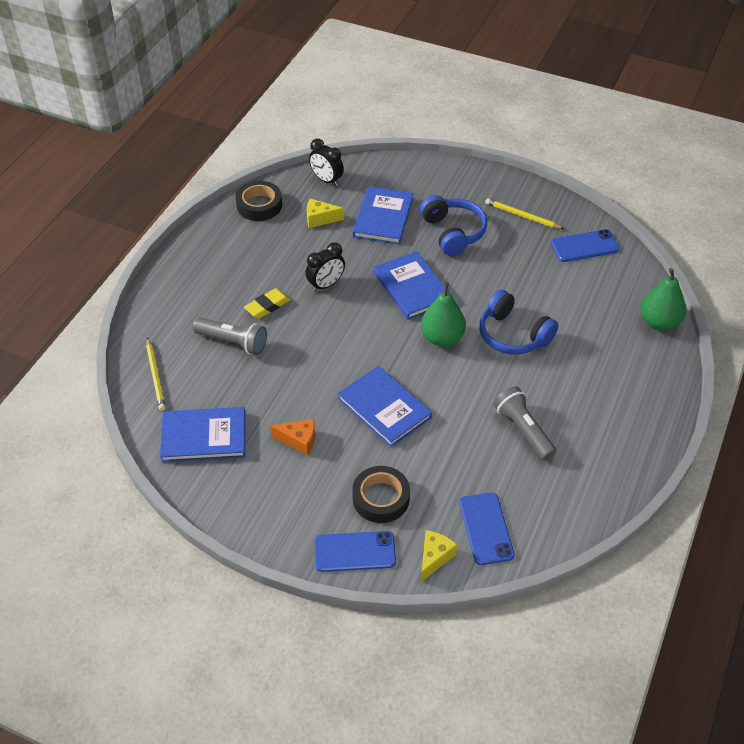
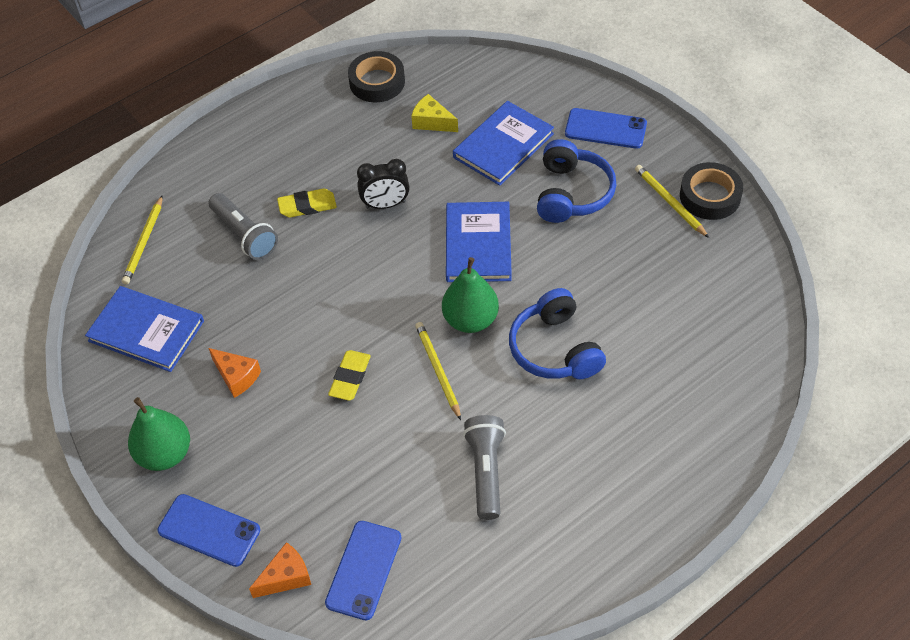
camera: 30 degrees right, 5 degrees up
black clock [309,139,344,186] -> none
blue book [337,366,432,447] -> yellow eraser [328,350,371,401]
black tape [352,466,410,523] -> black tape moved to [680,162,743,220]
yellow cheese [421,530,457,582] -> orange cheese [249,542,311,598]
blue phone [551,229,620,262] -> blue phone moved to [565,108,647,149]
green pear [640,268,686,331] -> green pear moved to [128,397,190,471]
none -> yellow pencil [415,322,461,420]

